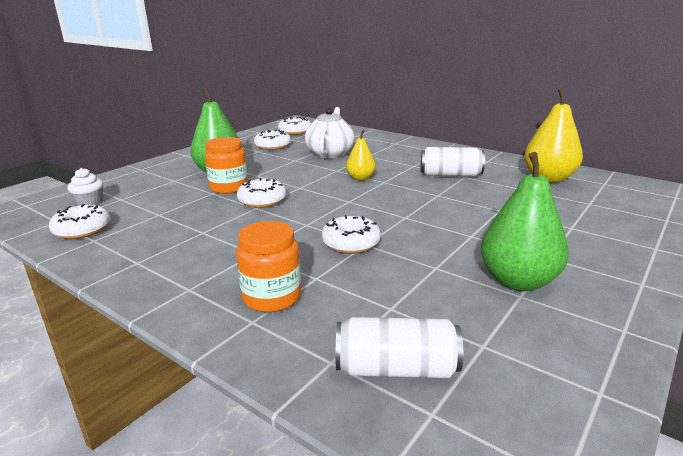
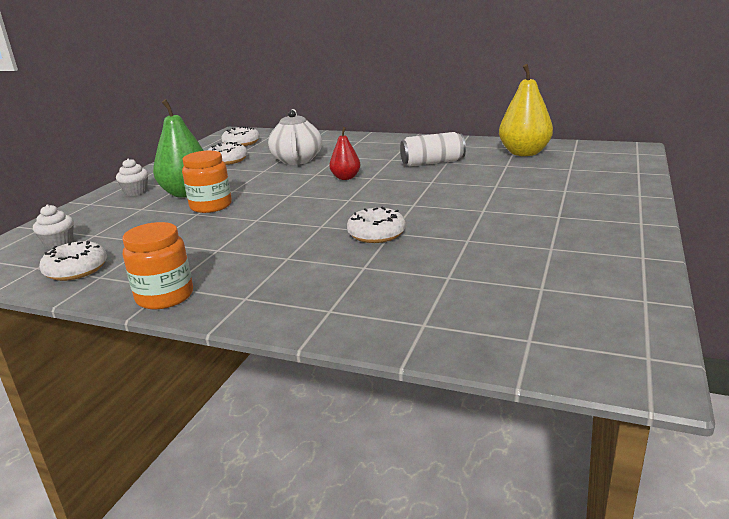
camera: 15 degrees left, 0 degrees up
orange jar [236,221,301,312] -> orange jar moved to [123,222,193,309]
white donut [237,178,286,208] -> none
white can [336,317,463,378] -> none
yellow pear [346,130,376,180] -> red pear [329,127,361,180]
green pear [481,152,569,291] -> none
none -> white cupcake [116,158,148,196]

